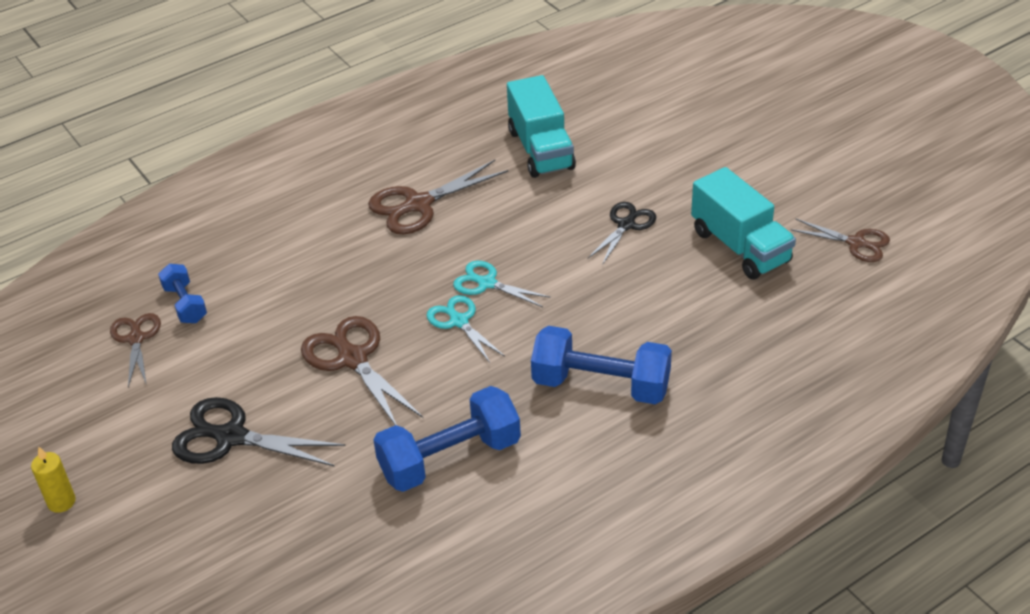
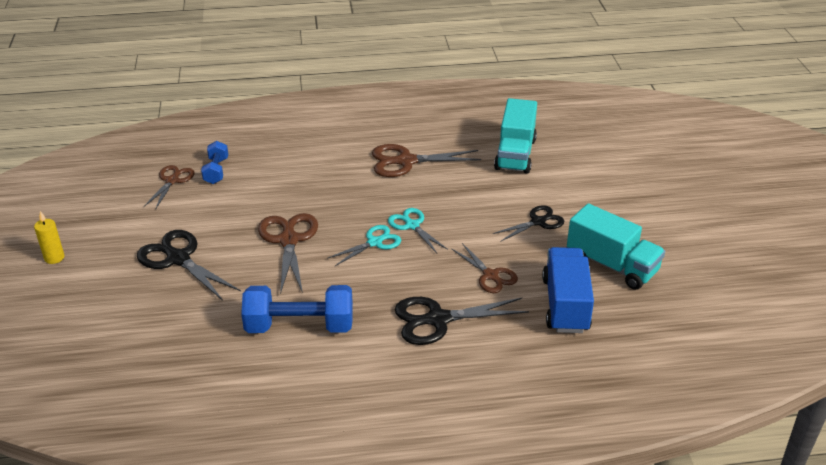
camera: 25 degrees right, 5 degrees down
turquoise scissors [426,295,505,363] -> turquoise scissors turned 60 degrees clockwise [327,225,401,266]
blue dumbbell [531,326,672,404] -> black scissors [395,297,529,345]
turquoise truck [691,167,796,279] -> turquoise truck turned 45 degrees counterclockwise [567,203,665,290]
brown scissors [790,219,890,262] -> brown scissors moved to [452,243,518,293]
none -> blue truck [542,247,594,333]

